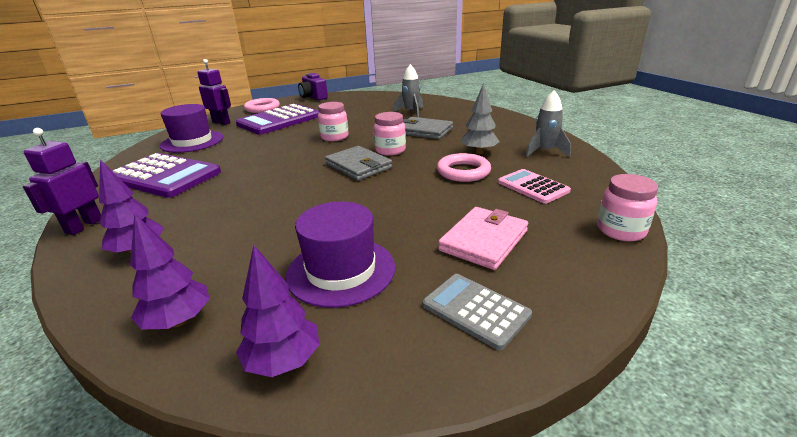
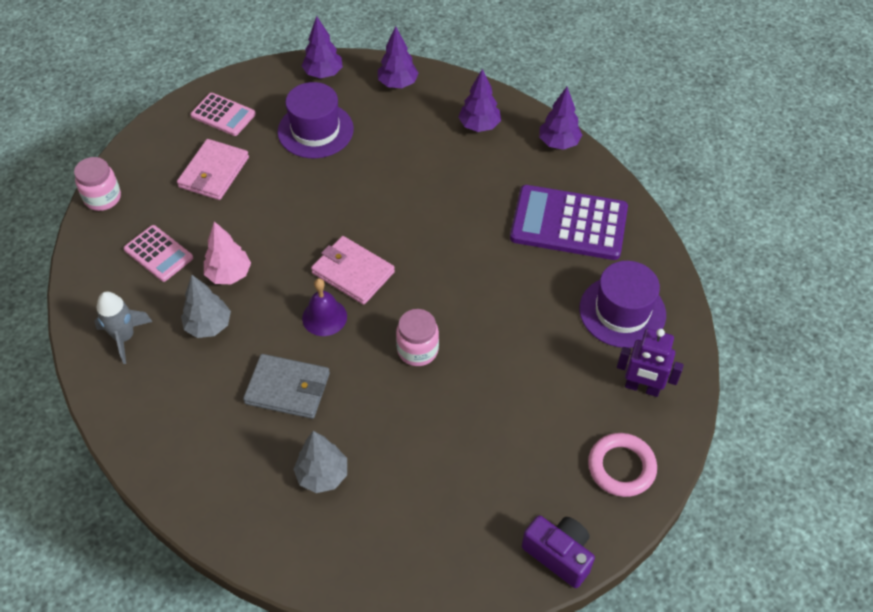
camera: 165 degrees right, 25 degrees up
purple robot [23,128,101,235] -> purple tree [539,87,582,150]
purple calculator [236,104,319,135] -> none
grey wallet [325,146,392,181] -> pink wallet [311,236,395,305]
pink jar [374,112,406,156] -> purple bell [302,278,347,336]
grey rocket [393,64,423,117] -> grey tree [293,431,347,493]
grey calculator [422,274,532,350] -> pink calculator [190,93,256,136]
pink ring [437,153,491,182] -> pink tree [204,221,251,284]

